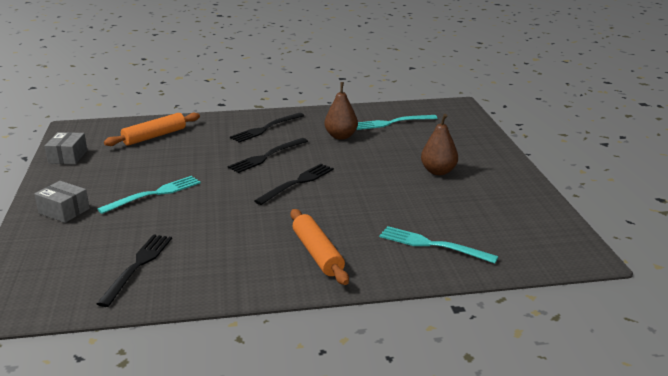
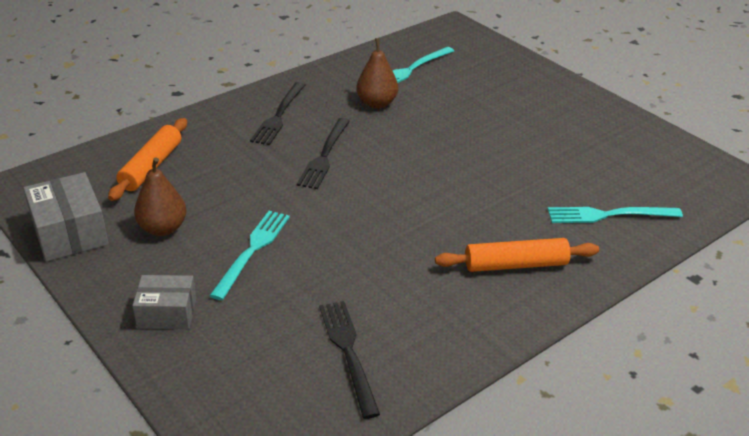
camera: 30 degrees left, 10 degrees up
grey box [44,132,87,164] -> grey box [23,172,109,262], size x1.52
black fork [254,164,334,205] -> none
orange rolling pin [290,209,349,285] -> orange rolling pin turned 45 degrees counterclockwise [435,238,599,272]
brown pear [421,114,458,175] -> brown pear moved to [134,157,186,236]

